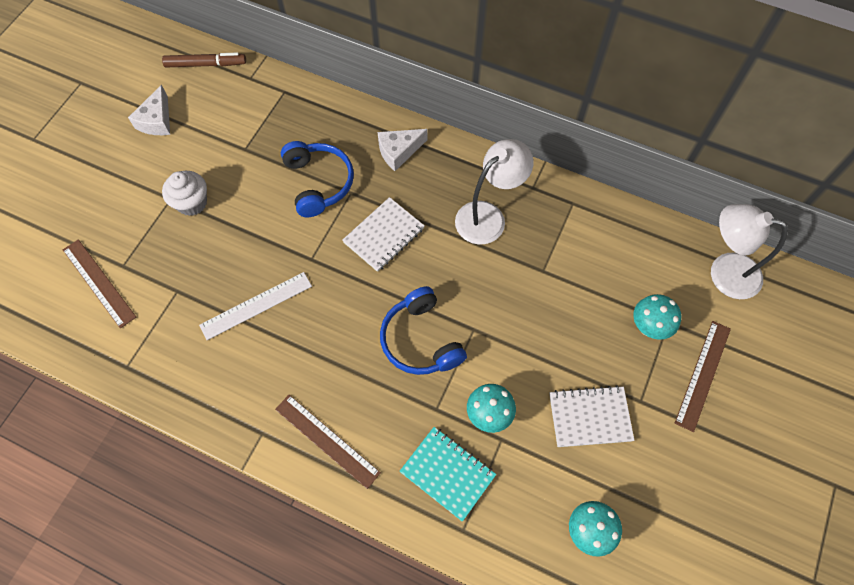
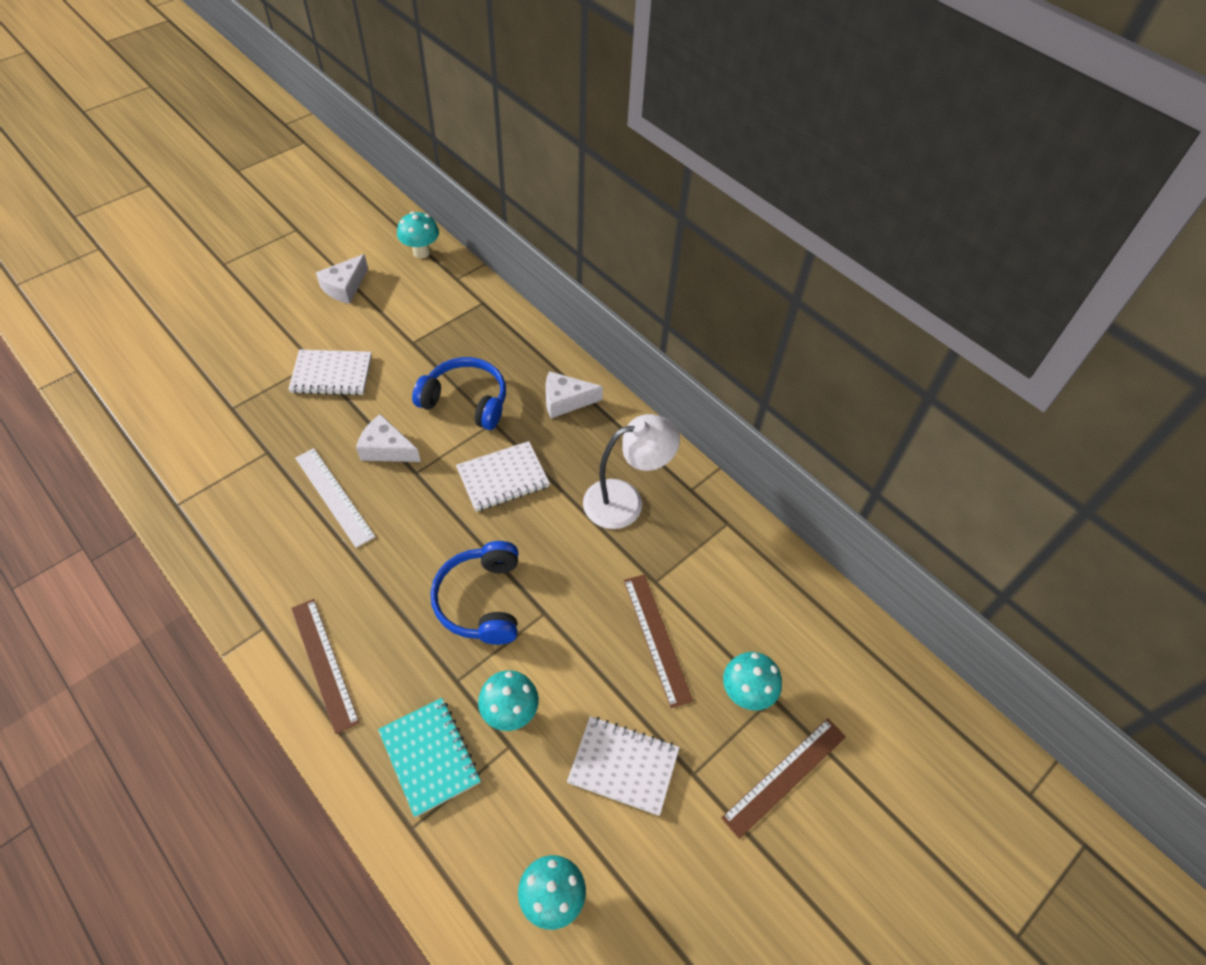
camera: 20 degrees right, 10 degrees down
brown ruler [63,239,136,328] -> brown ruler moved to [624,574,693,708]
brown marker [162,52,246,68] -> turquoise mushroom [397,211,439,259]
white cupcake [162,171,207,216] -> white notebook [288,350,372,396]
white ruler [199,272,312,340] -> white ruler turned 60 degrees clockwise [295,448,375,548]
blue headphones [281,141,354,217] -> blue headphones turned 75 degrees counterclockwise [412,357,506,430]
white lamp [711,204,788,299] -> none
none -> white cheese [356,414,421,462]

